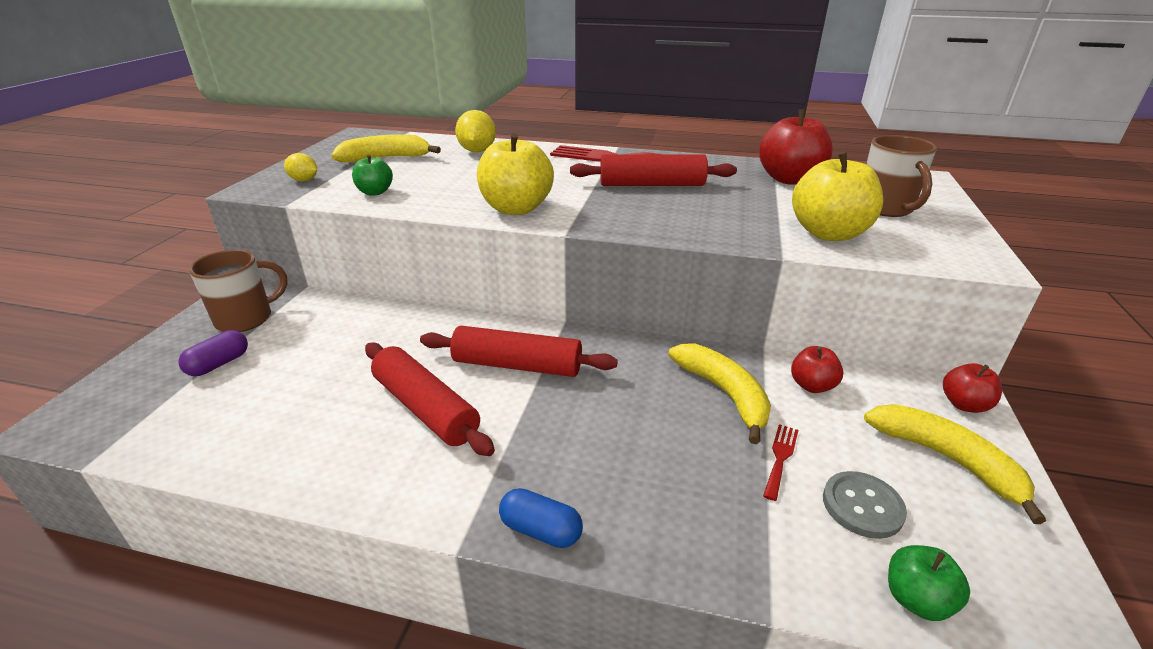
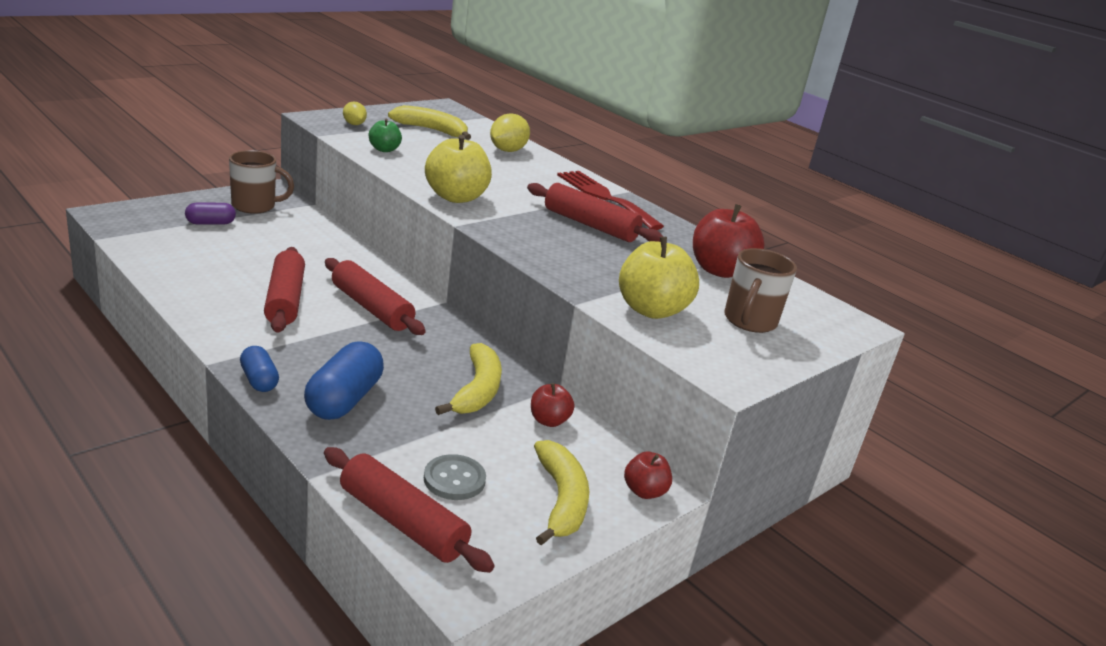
camera: 30 degrees right, 5 degrees down
red fork [763,424,798,501] -> none
green apple [888,545,970,621] -> red rolling pin [324,447,495,573]
none -> blue capsule [304,341,384,420]

